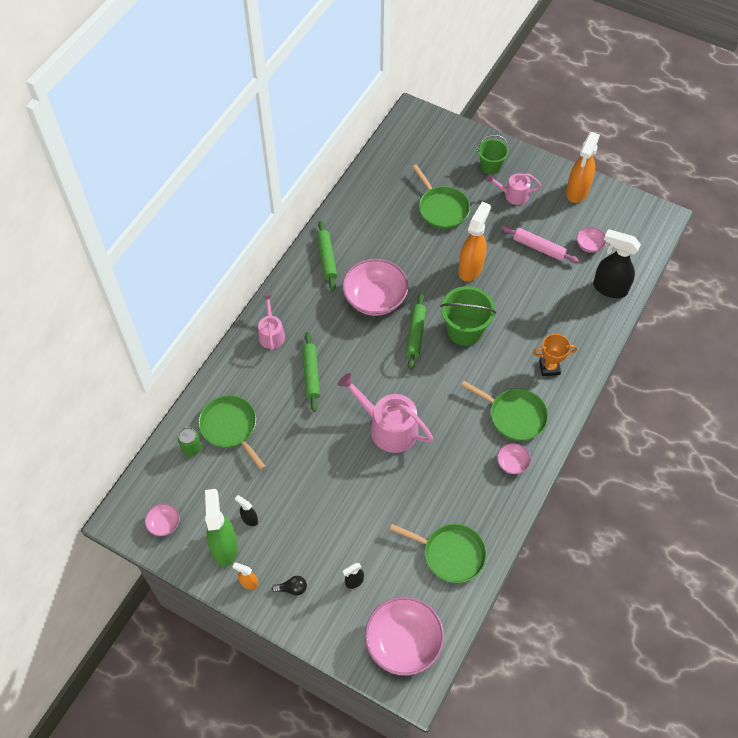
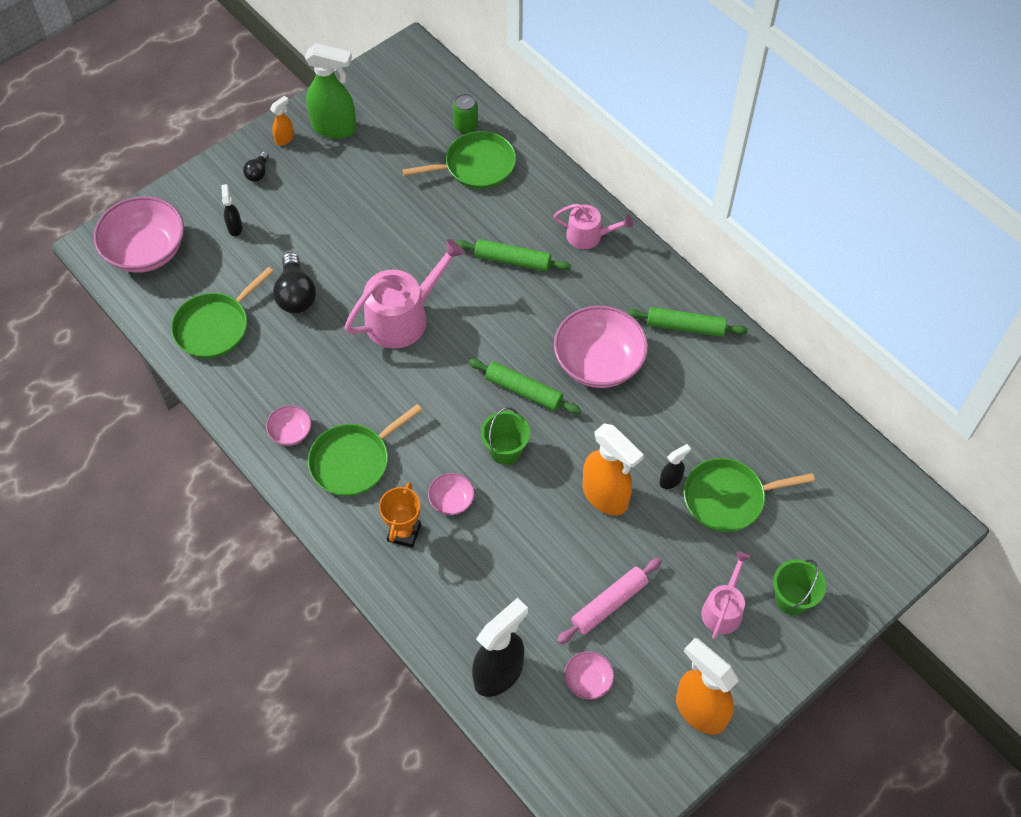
camera: 110 degrees right, 0 degrees up
pink bowl [145,503,180,536] -> pink bowl moved to [428,473,475,515]
black spray bottle [235,495,258,526] -> black spray bottle moved to [659,444,691,489]
green bucket [440,286,496,346] -> green bucket [481,407,530,465], size x0.64
none -> black light bulb [273,252,316,314]

